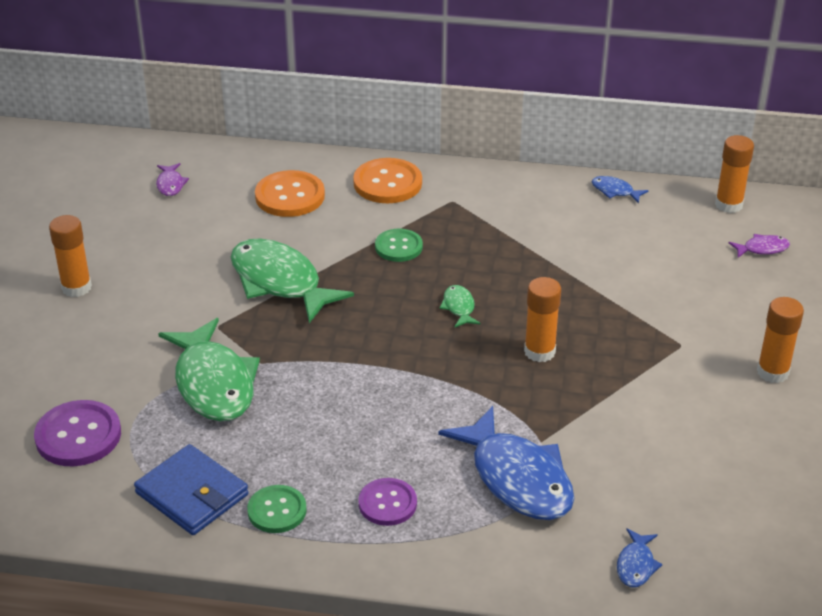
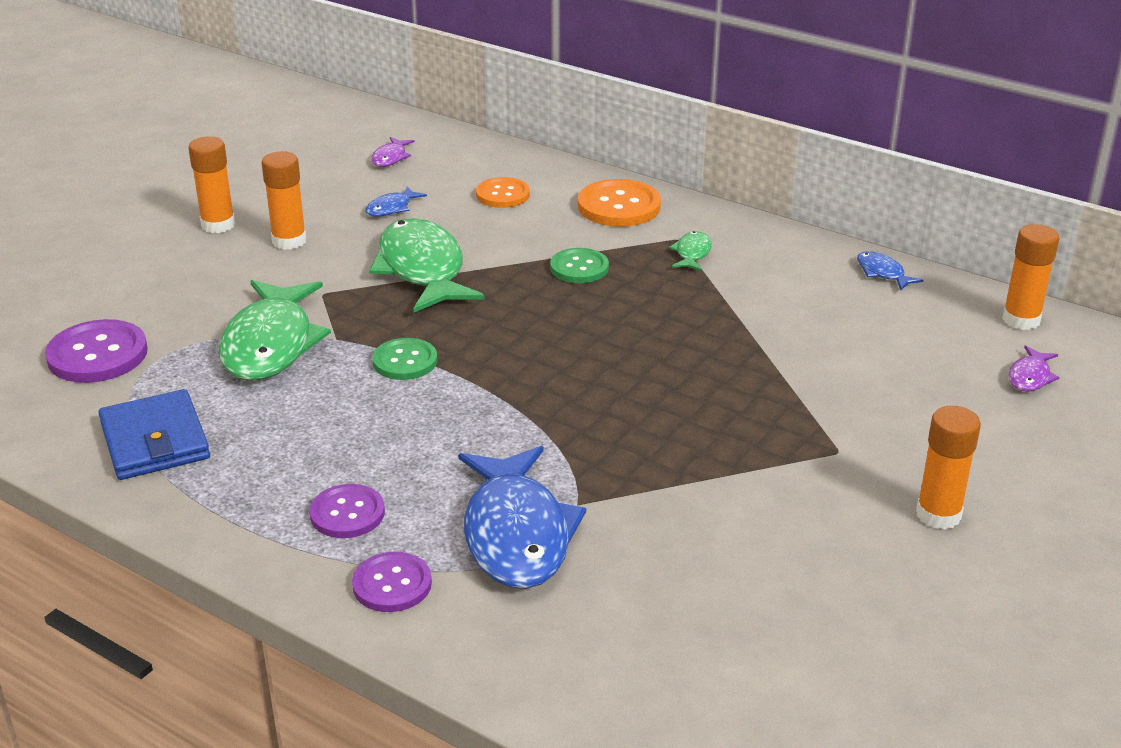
camera: 25 degrees right, 5 degrees down
green button [247,485,307,533] -> green button moved to [372,338,437,380]
orange button [255,170,325,217] -> orange button [476,177,530,208], size x0.66
green fish [439,285,481,328] -> green fish moved to [669,231,712,271]
orange glue stick [524,277,561,362] -> orange glue stick moved to [262,151,307,250]
blue fish [617,528,663,587] -> blue fish moved to [365,186,427,216]
purple fish [729,234,790,258] -> purple fish turned 105 degrees clockwise [1008,345,1060,392]
none -> purple button [352,552,432,612]

